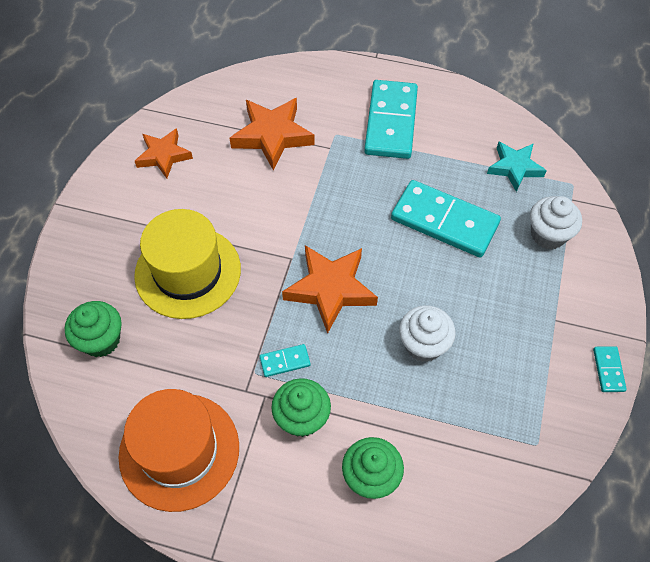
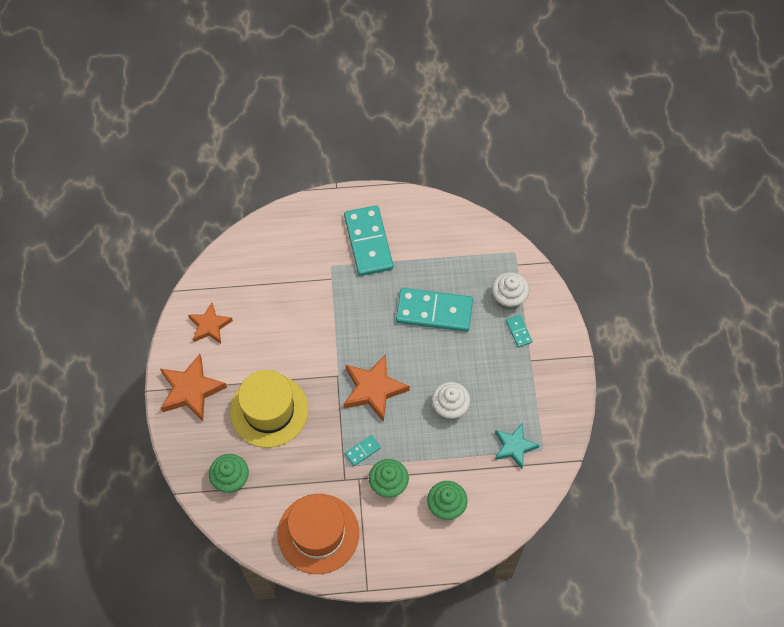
camera: 20 degrees left, 5 degrees up
orange star [230,98,315,171] -> orange star moved to [160,354,227,421]
turquoise star [487,142,547,192] -> turquoise star moved to [495,423,539,469]
turquoise domino [593,346,627,392] -> turquoise domino moved to [506,315,532,347]

